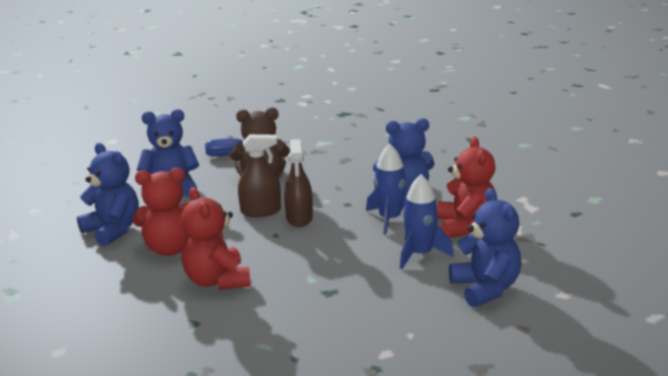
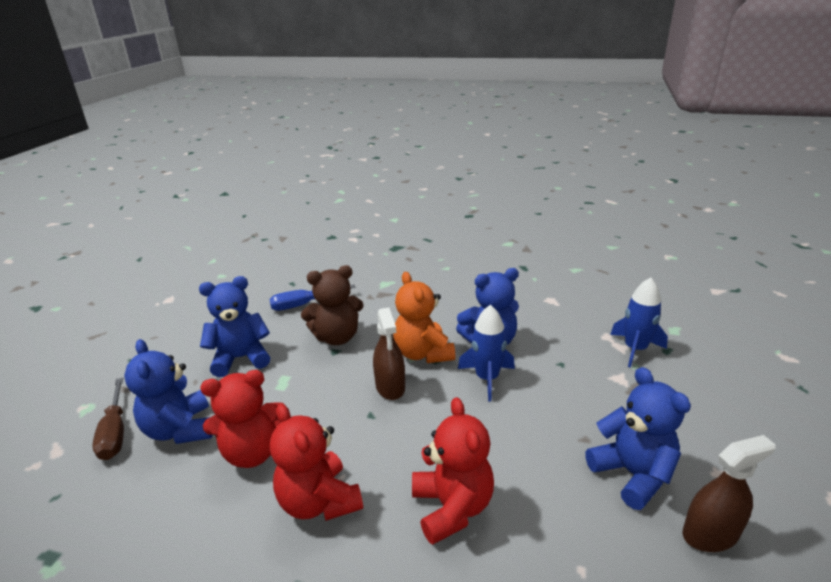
camera: 10 degrees left, 5 degrees up
blue teddy bear [77,143,139,246] -> blue teddy bear turned 150 degrees counterclockwise [124,339,213,444]
brown spray bottle [238,134,281,217] -> brown spray bottle moved to [682,435,776,552]
blue rocket [400,174,454,269] -> blue rocket moved to [610,278,668,368]
red teddy bear [437,137,496,238] -> red teddy bear moved to [412,397,494,545]
none -> brown screwdriver [92,378,124,460]
none -> orange teddy bear [393,272,455,363]

